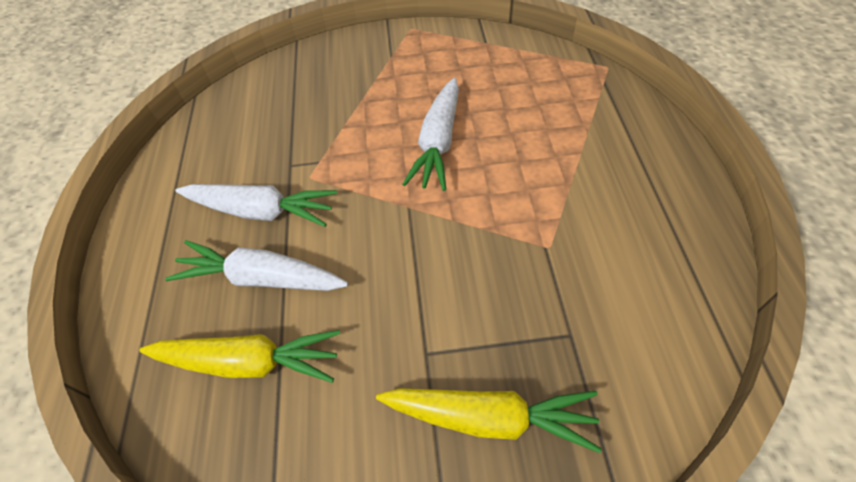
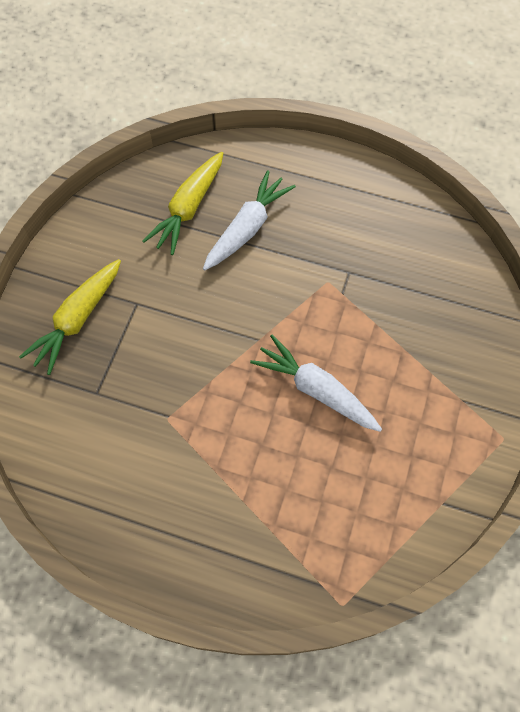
camera: 110 degrees right, 10 degrees up
white carrot [175,184,337,227] -> none

